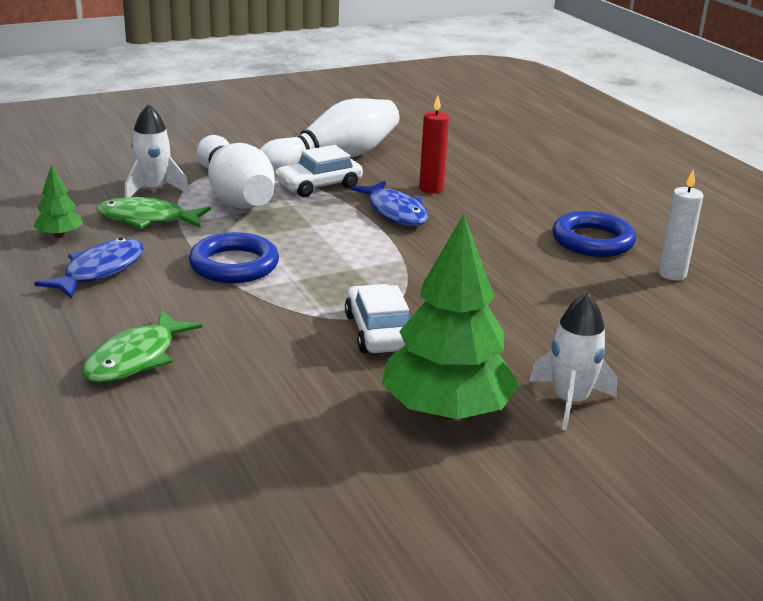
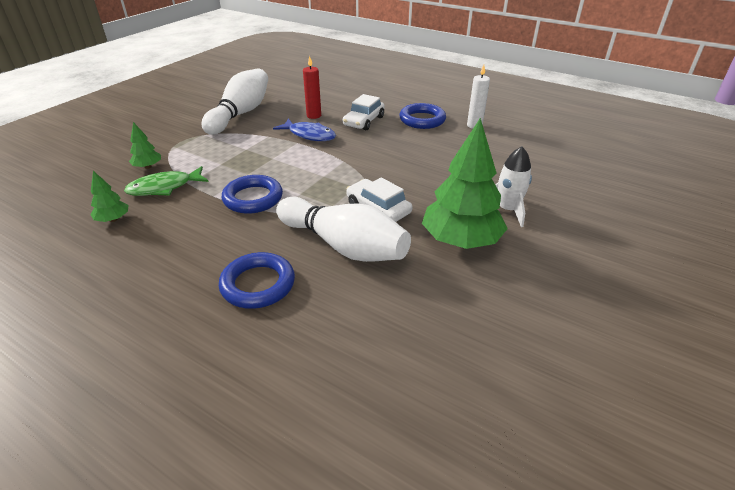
camera: 30 degrees left, 10 degrees up
blue fish [34,238,144,299] -> none
green fish [82,310,202,383] -> blue ring [219,252,295,309]
white rocket [125,104,190,197] -> green tree [129,122,161,169]
white bowling pin [197,135,275,209] -> white bowling pin moved to [276,197,411,262]
white car [275,145,363,197] -> white car moved to [343,94,385,130]

